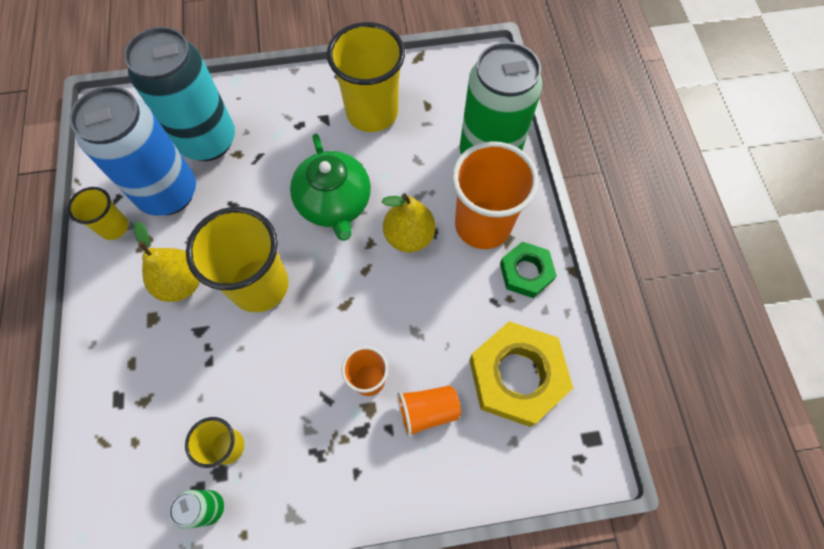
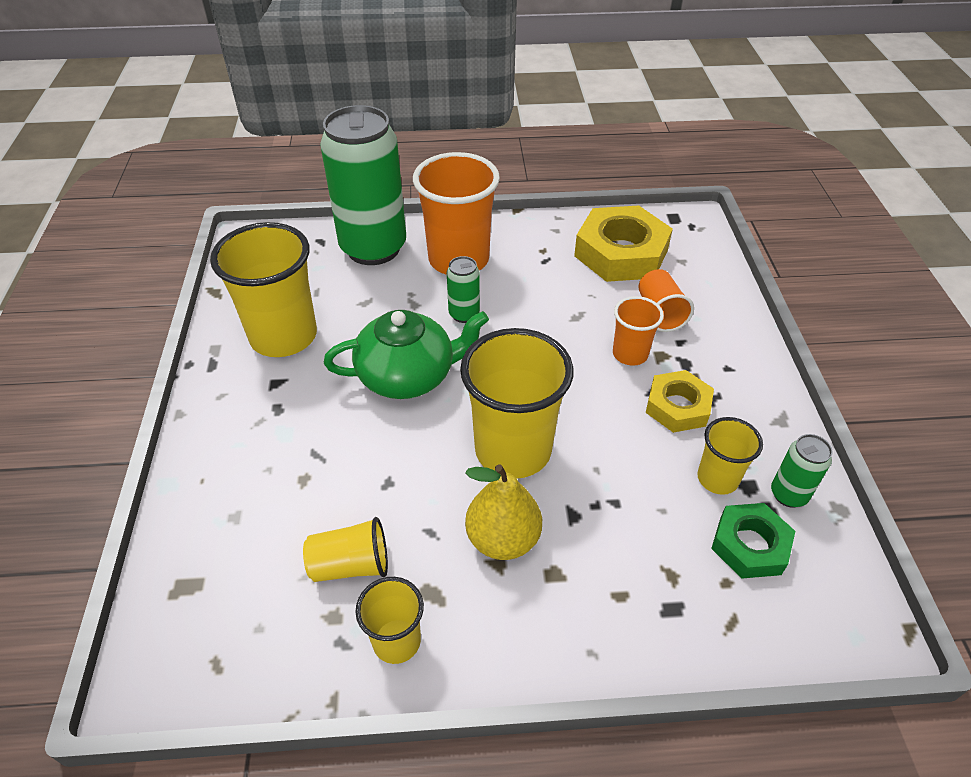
camera: 85 degrees left, 20 degrees down
blue can [69,86,196,216] -> yellow cup [303,517,388,582]
turquoise can [124,27,235,161] -> none
yellow pear [382,193,436,253] -> green can [447,256,480,323]
green nut [500,242,557,298] -> green nut moved to [711,503,795,579]
none -> yellow nut [646,370,714,433]

